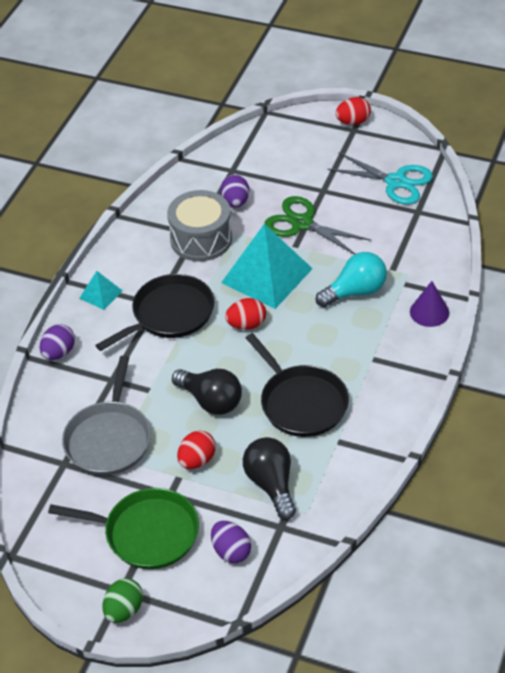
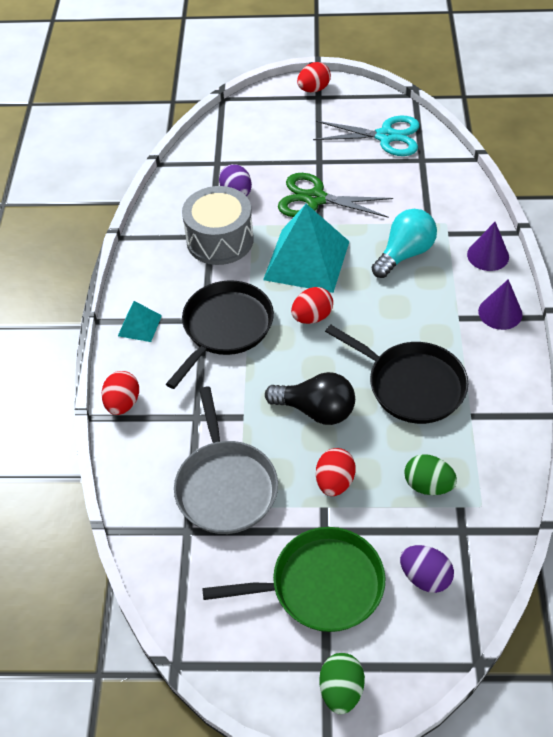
camera: 20 degrees left, 5 degrees up
purple egg [40,324,75,360] -> red egg [101,371,139,415]
black light bulb [243,437,296,520] -> green egg [404,454,457,495]
none -> purple cone [478,279,523,330]

